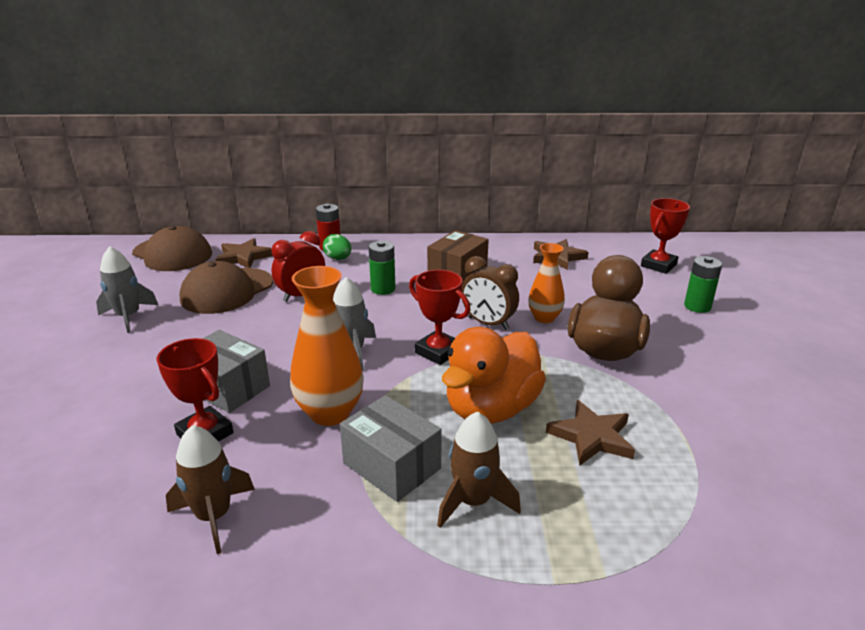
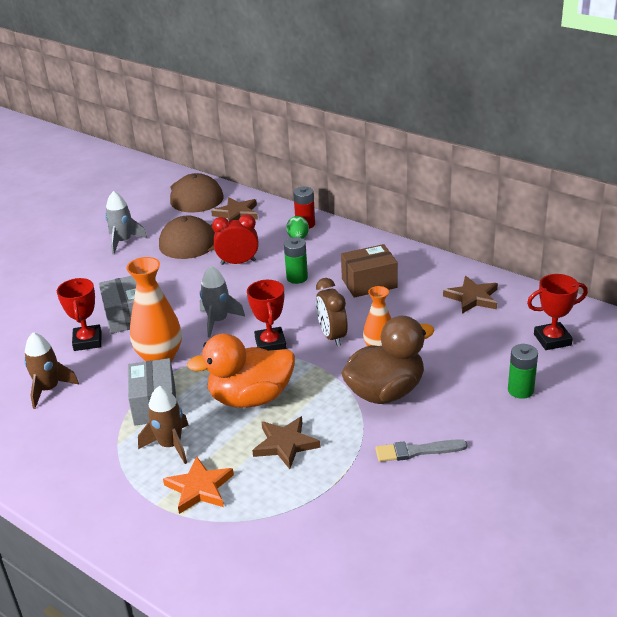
camera: 40 degrees right, 5 degrees up
none -> orange star [163,456,234,514]
none -> grey brush [375,439,468,462]

